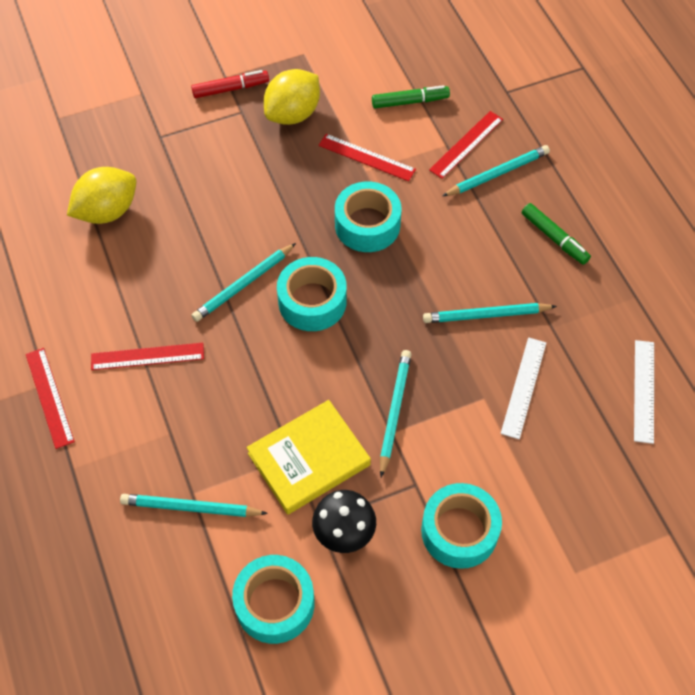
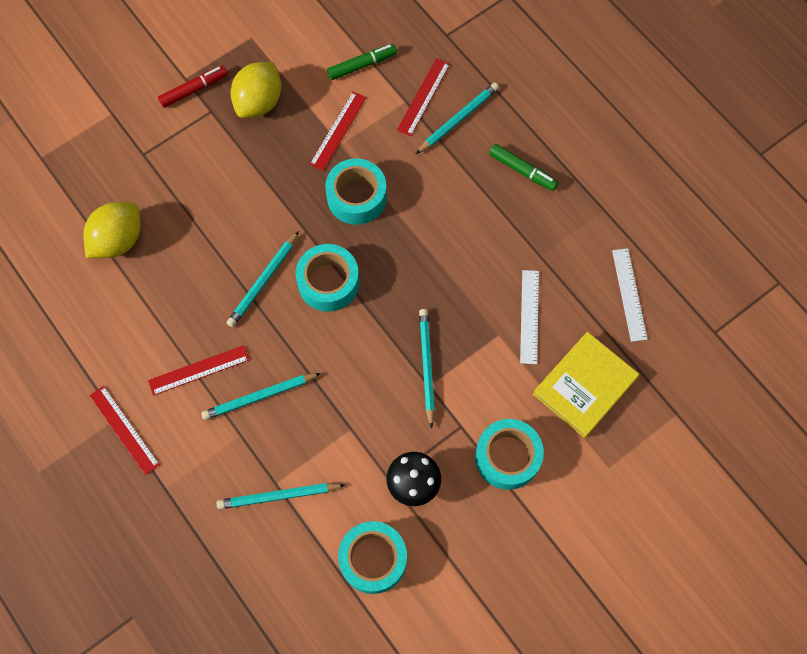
camera: 15 degrees left, 10 degrees up
yellow book [246,400,371,515] -> yellow book moved to [533,332,639,438]
red ruler [318,134,416,181] -> red ruler turned 75 degrees counterclockwise [309,92,366,171]
turquoise pencil [423,303,557,323] -> turquoise pencil moved to [201,373,321,420]

